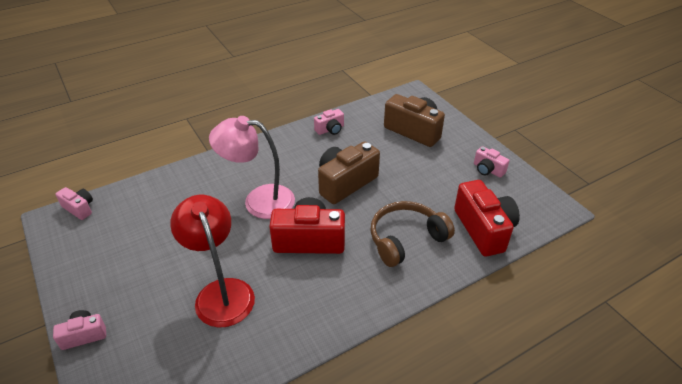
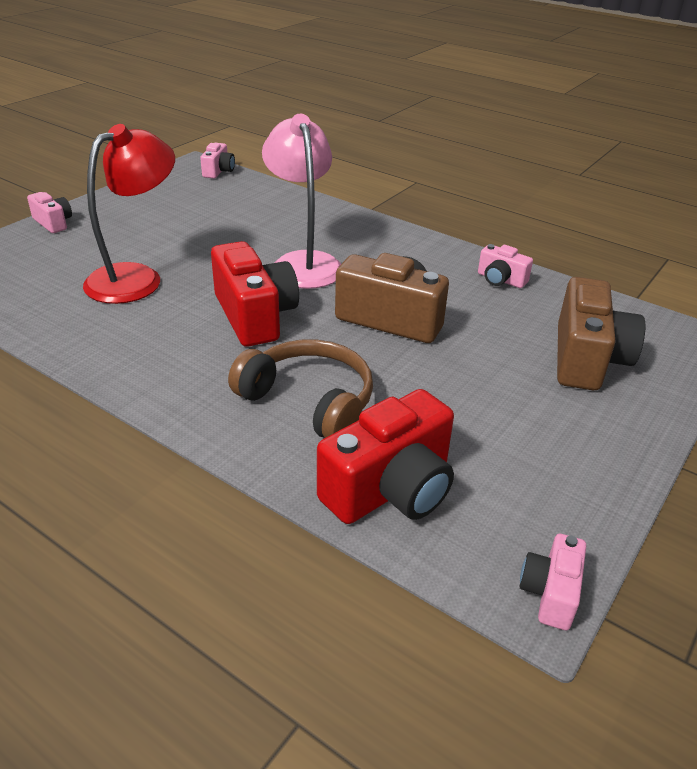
camera: 65 degrees right, 5 degrees down
pink camera [474,146,509,178] -> pink camera moved to [520,534,586,630]

